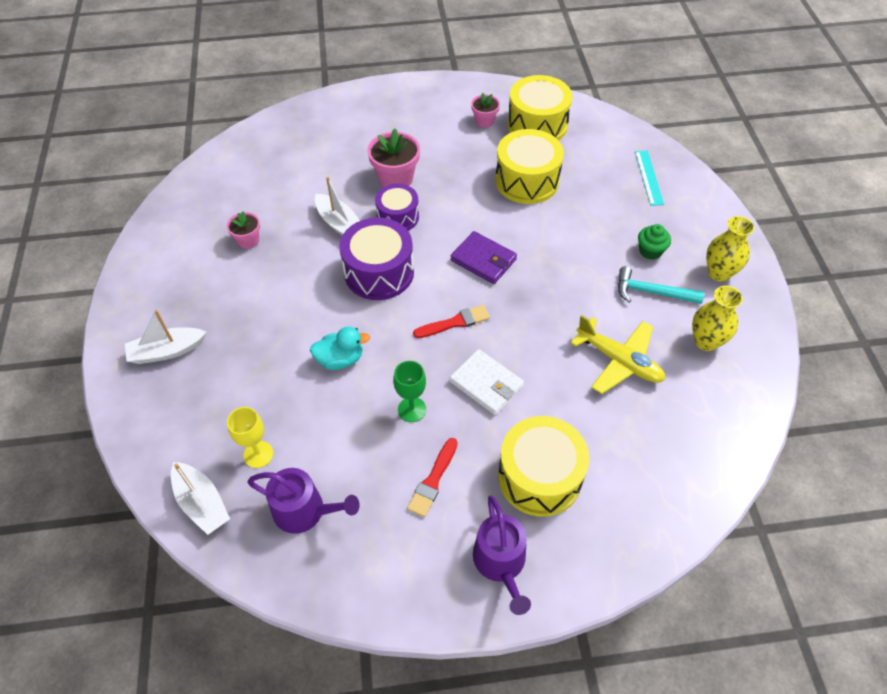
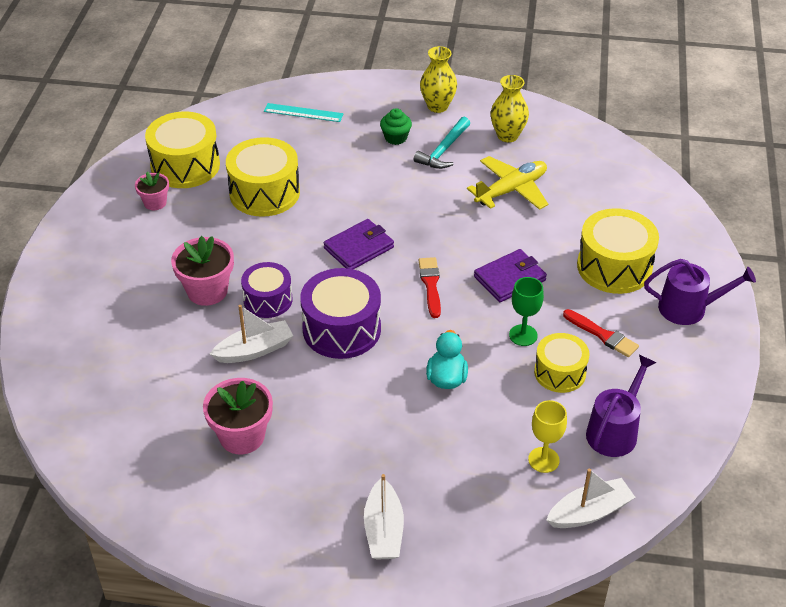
camera: 75 degrees left, 10 degrees down
pink flower pot [227,211,260,249] -> pink flower pot [203,378,273,454], size x1.68
white wallet [450,349,524,415] -> purple wallet [474,249,547,302]
none -> yellow drum [534,333,590,393]

